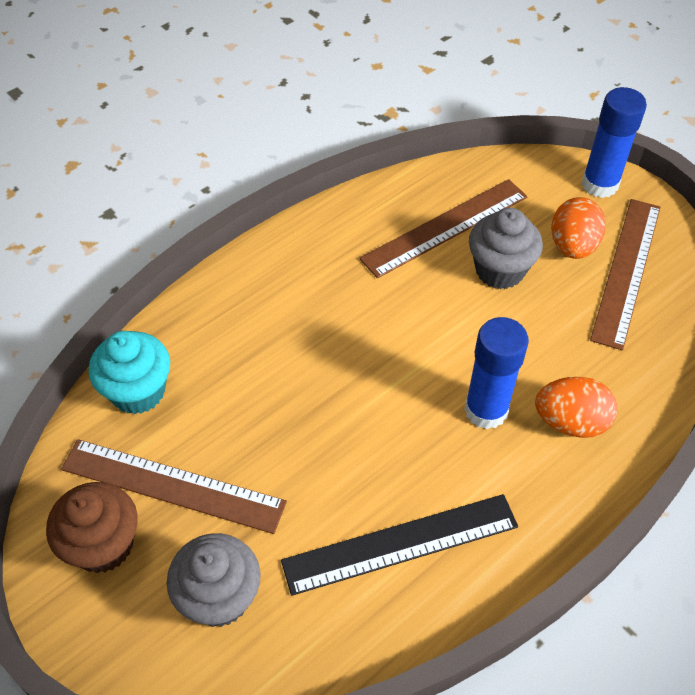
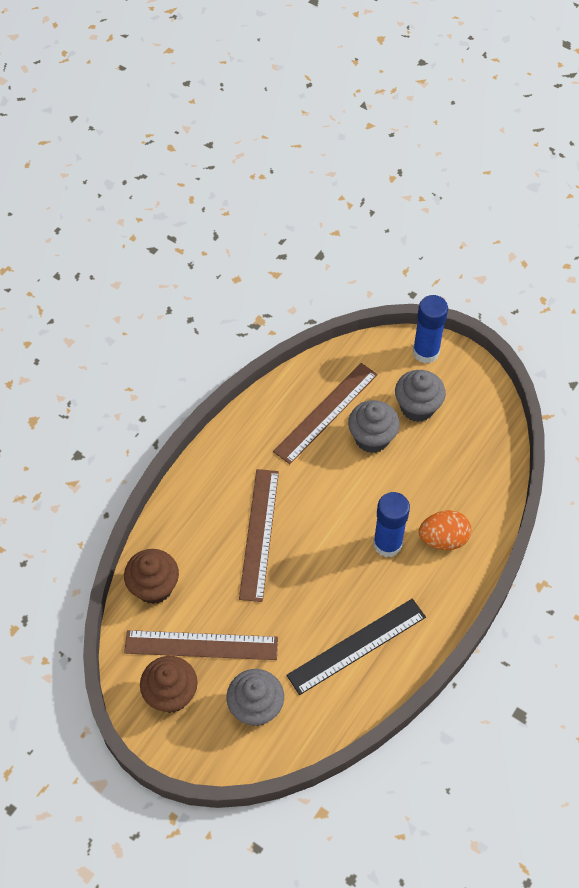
camera: 15 degrees left, 5 degrees up
turquoise cupcake [89,331,170,414] -> brown cupcake [124,549,179,604]
orange egg [551,197,606,259] -> grey cupcake [395,370,446,422]
brown ruler [590,199,661,350] -> brown ruler moved to [239,469,279,602]

